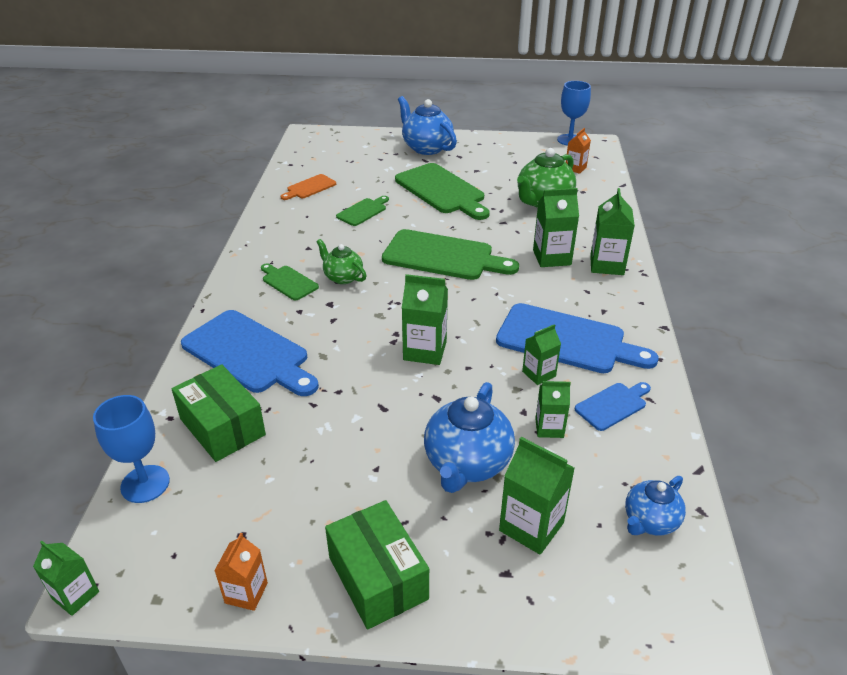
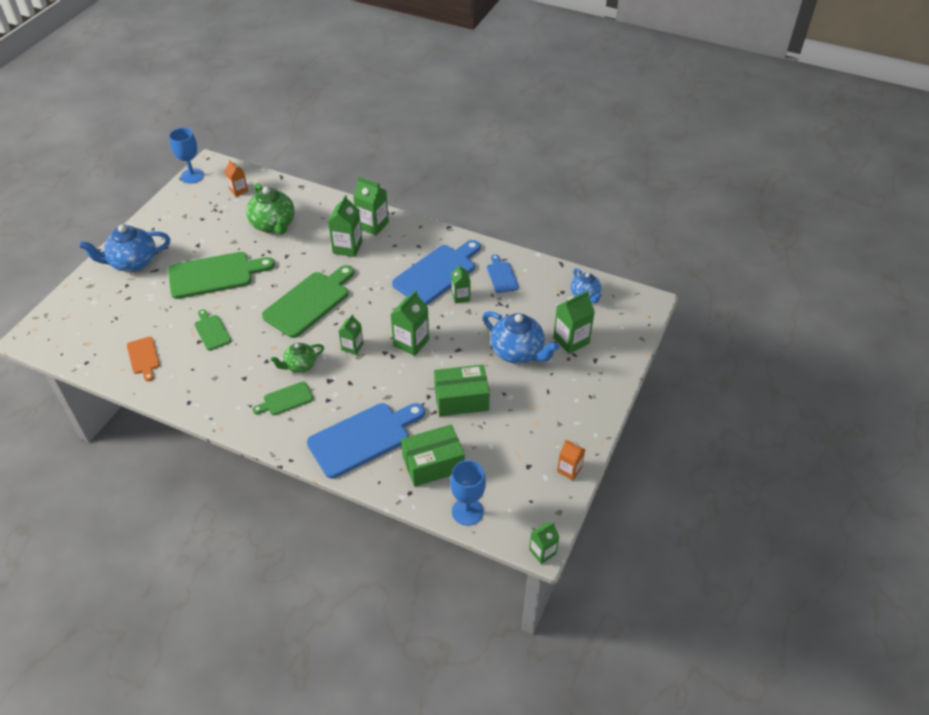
camera: 70 degrees left, 10 degrees up
green box [325,500,429,630] -> green box moved to [434,364,490,416]
green carton [535,381,571,438] -> green carton moved to [339,314,363,355]

